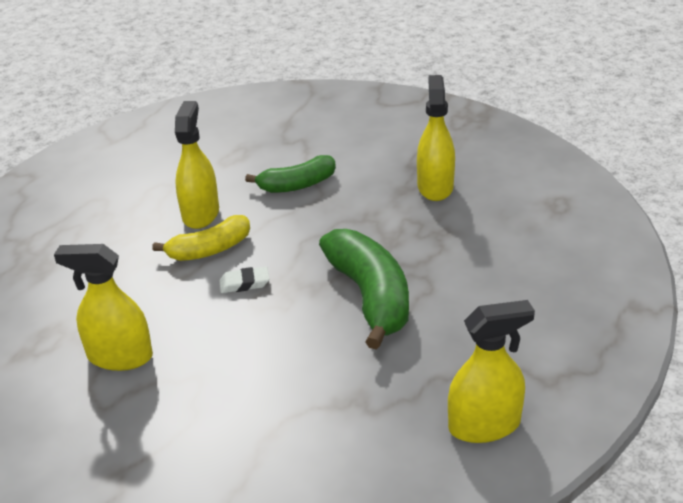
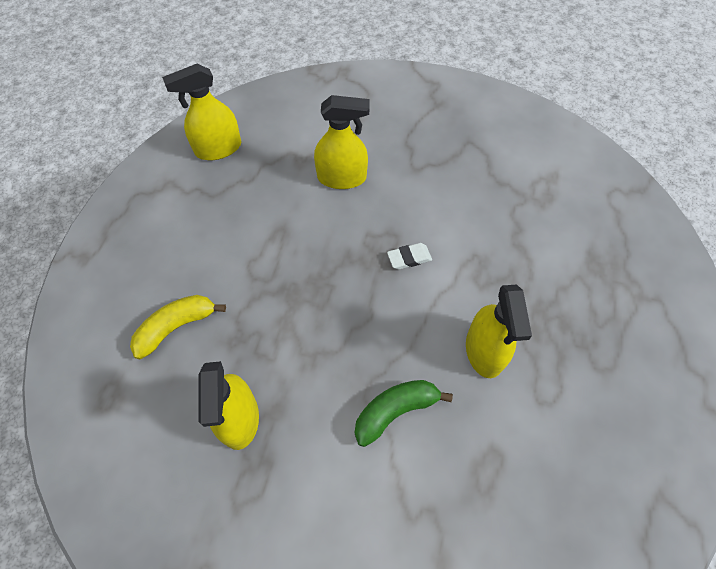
camera: 170 degrees right, 25 degrees up
yellow spray bottle [54,244,153,371] -> yellow spray bottle moved to [314,95,370,189]
yellow banana [152,215,250,261] -> yellow banana moved to [130,295,226,359]
green banana [319,229,409,350] -> none

